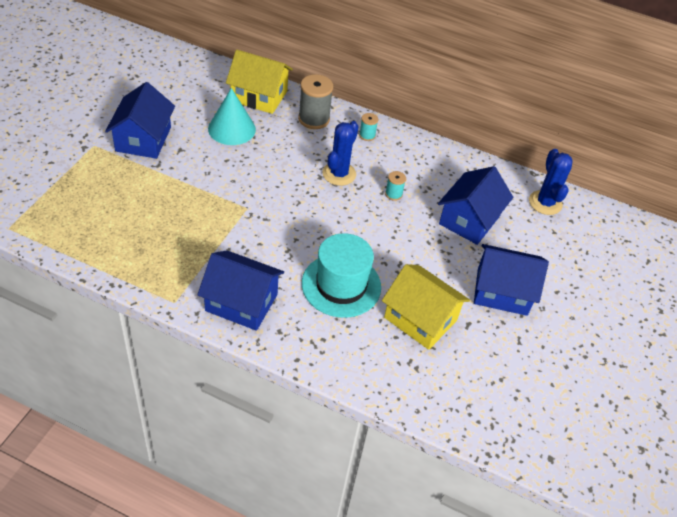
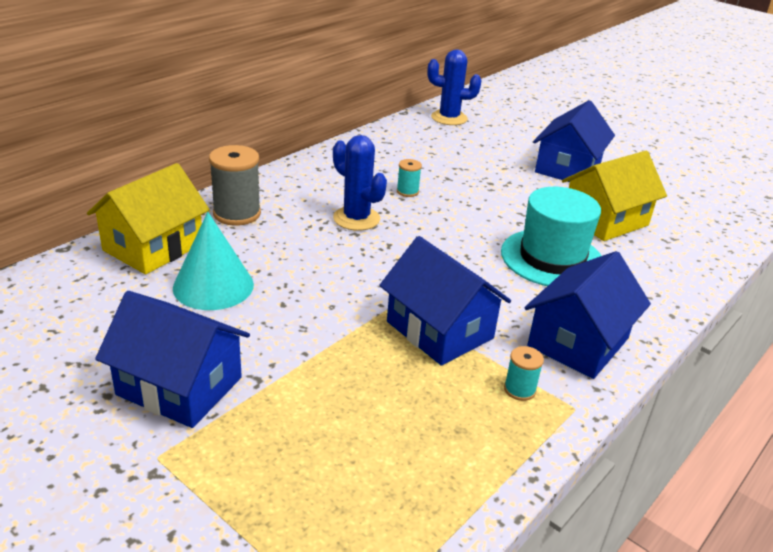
camera: 70 degrees left, 15 degrees down
turquoise spool [359,113,378,141] -> turquoise spool moved to [504,346,544,401]
blue house [438,166,513,245] -> blue house moved to [379,236,511,366]

